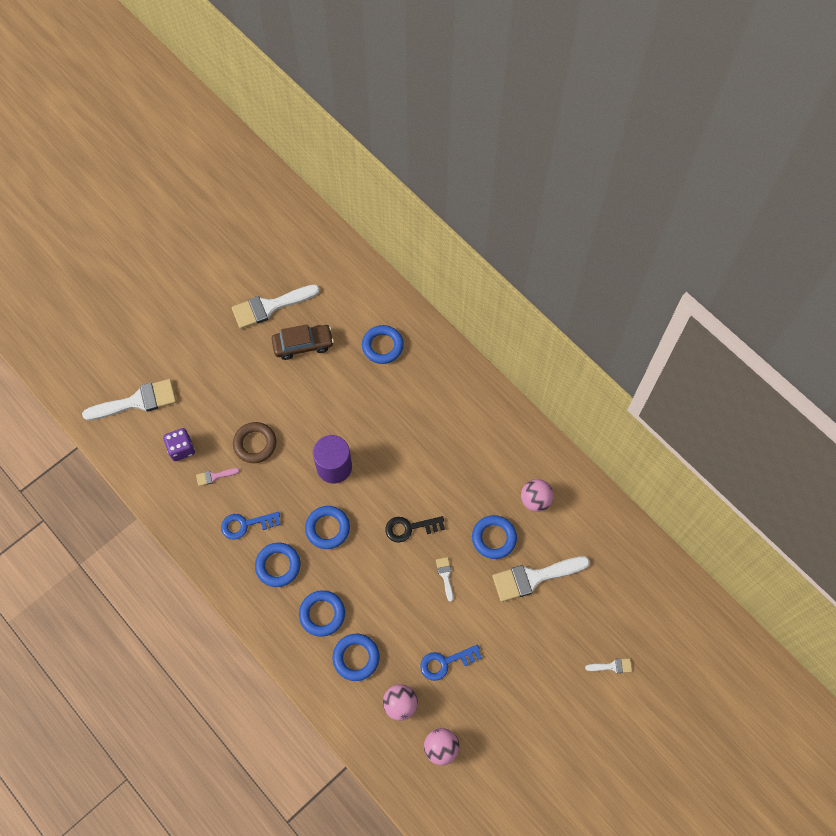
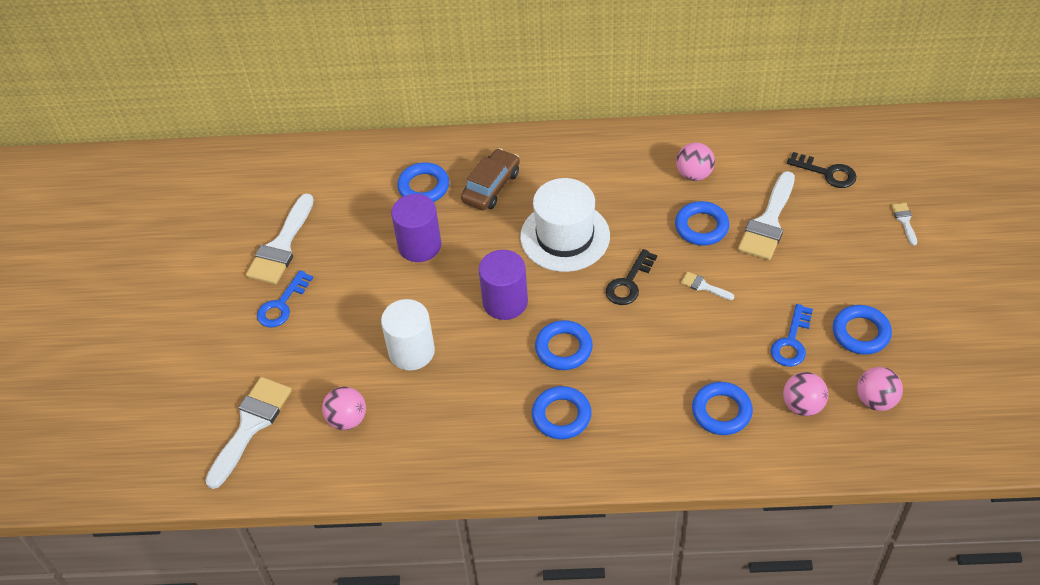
camera: 45 degrees left, 15 degrees down
purple dice [163,428,195,461] -> pink ball [322,387,366,430]
pink brush [196,468,240,486] -> none
blue key [221,512,281,540] -> blue key moved to [257,270,313,328]
brown ring [233,422,276,463] -> white cylinder [381,299,435,370]
brown car [272,324,334,360] -> brown car moved to [461,148,520,211]
blue ring [299,590,345,637] -> blue ring moved to [833,305,892,355]
white brush [585,658,632,673] -> white brush turned 45 degrees counterclockwise [891,203,917,246]
none -> purple cylinder [391,194,441,262]
none -> white hat [520,178,610,272]
none -> black key [787,152,857,188]

